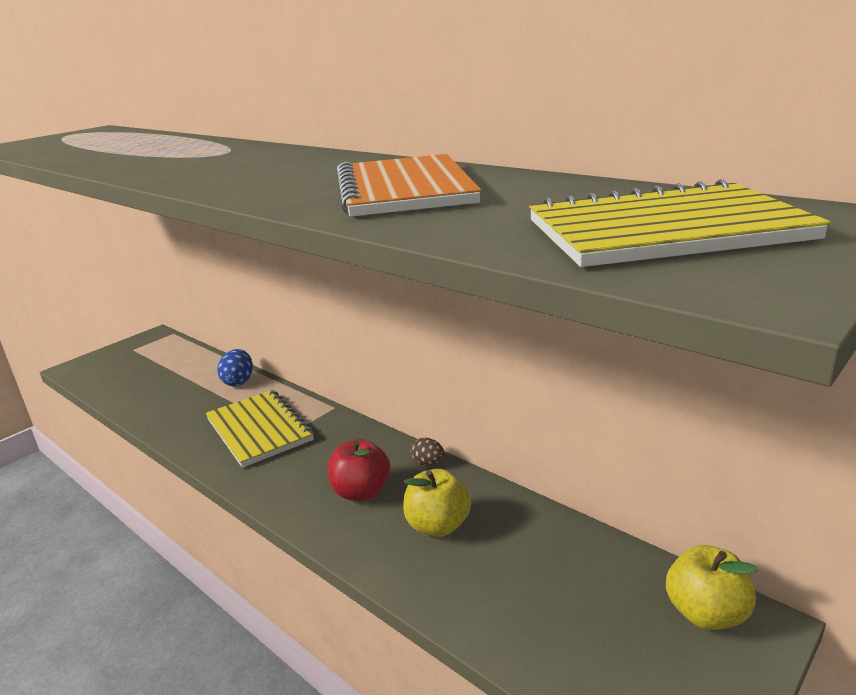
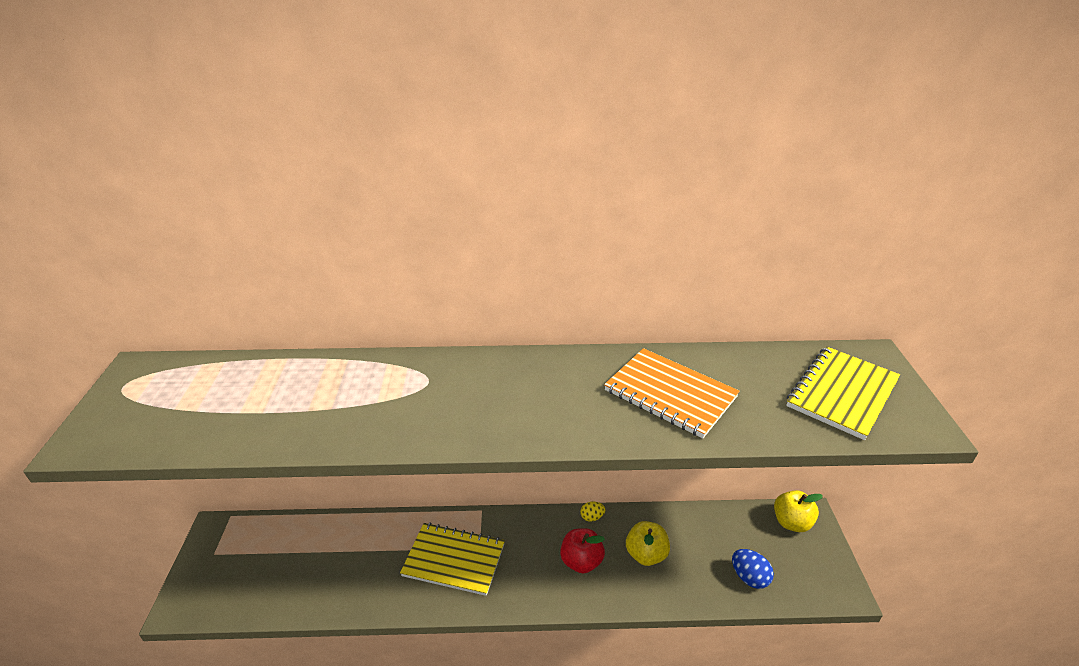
camera: 45 degrees left, 10 degrees up
blue egg [217,349,253,386] -> blue egg moved to [732,549,774,589]
brown egg [410,438,445,466] -> yellow egg [580,502,605,522]

